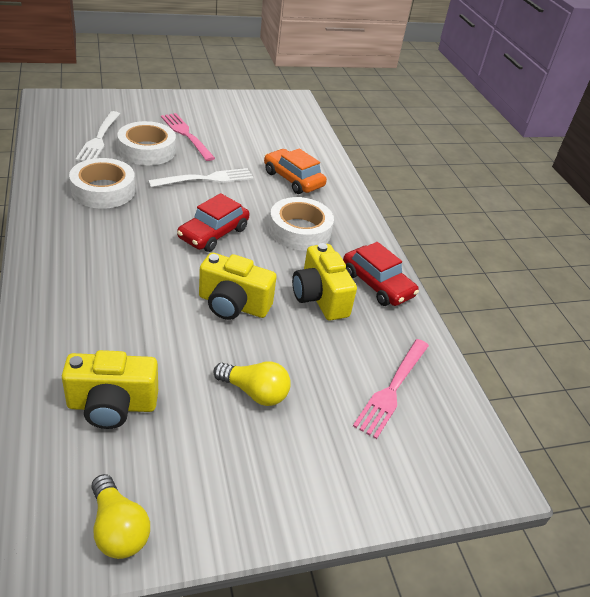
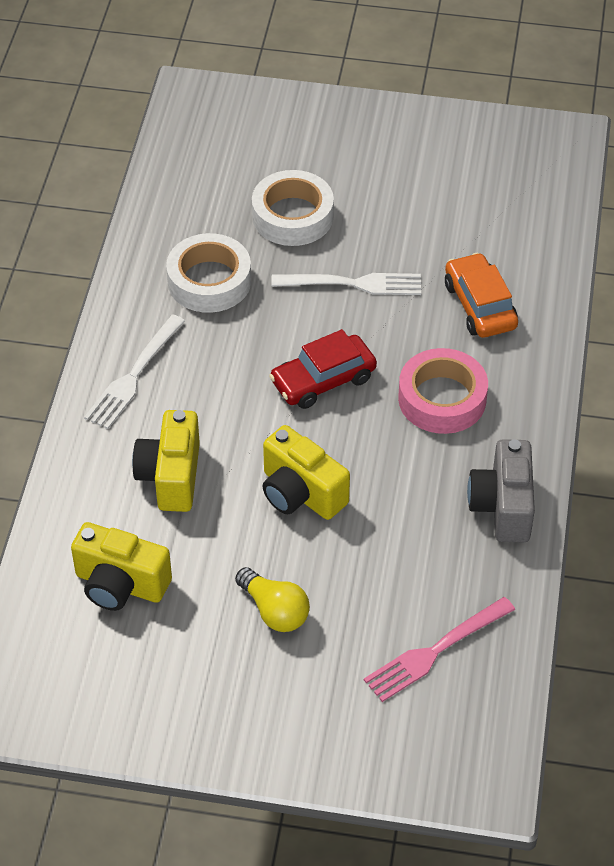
camera: 30 degrees right, 10 degrees up
white fork [75,111,120,161] -> white fork moved to [84,314,185,429]
yellow light bulb [91,474,150,559] -> none
pink fork [161,113,215,161] -> none
white tape [269,197,334,250] -> pink tape [398,348,488,434]
yellow camera [292,243,357,321] -> yellow camera moved to [132,410,200,512]
red car [343,242,419,306] -> grey camera [467,439,535,543]

